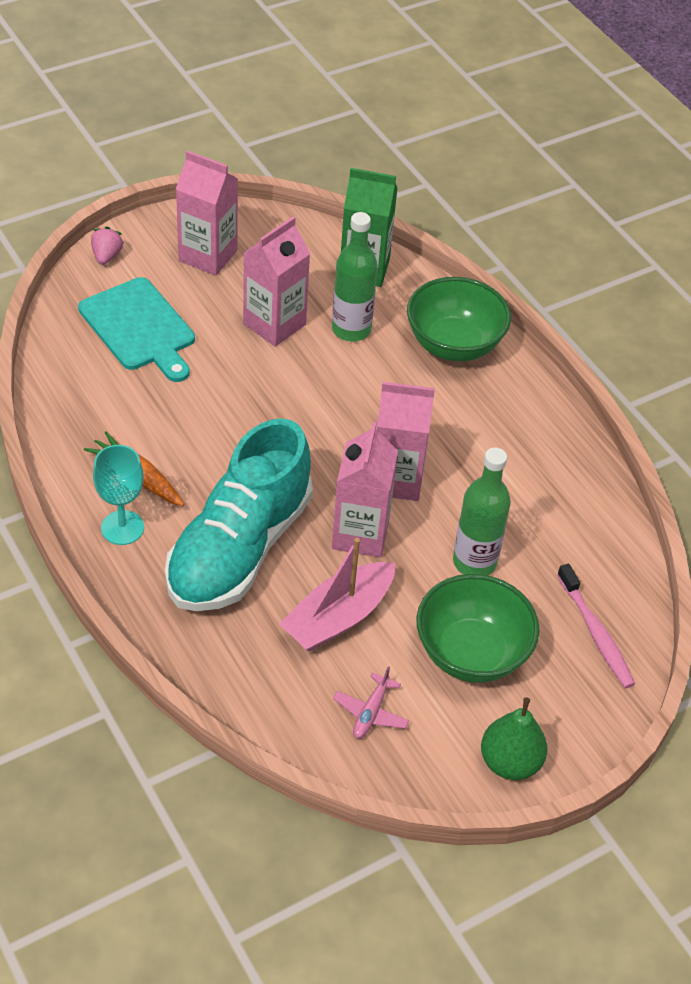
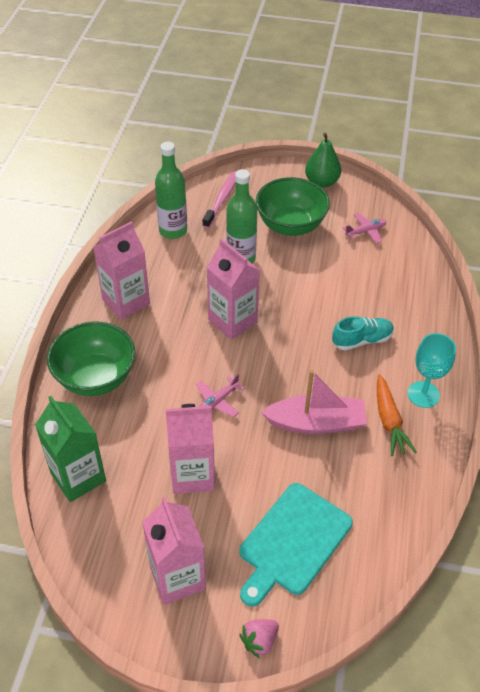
camera: 135 degrees left, 0 degrees up
turquoise cutting board [78,277,195,382] -> turquoise cutting board turned 150 degrees counterclockwise [239,483,353,607]
turquoise shoe [165,418,313,611] -> turquoise shoe [332,316,394,350], size x0.44
pink boat [280,538,395,652] -> pink boat moved to [261,370,367,434]
green bottle [332,212,378,342] -> green bottle moved to [155,142,187,239]
pink carton [332,422,398,558] -> pink carton moved to [93,221,150,320]
none -> pink plane [196,374,245,417]

